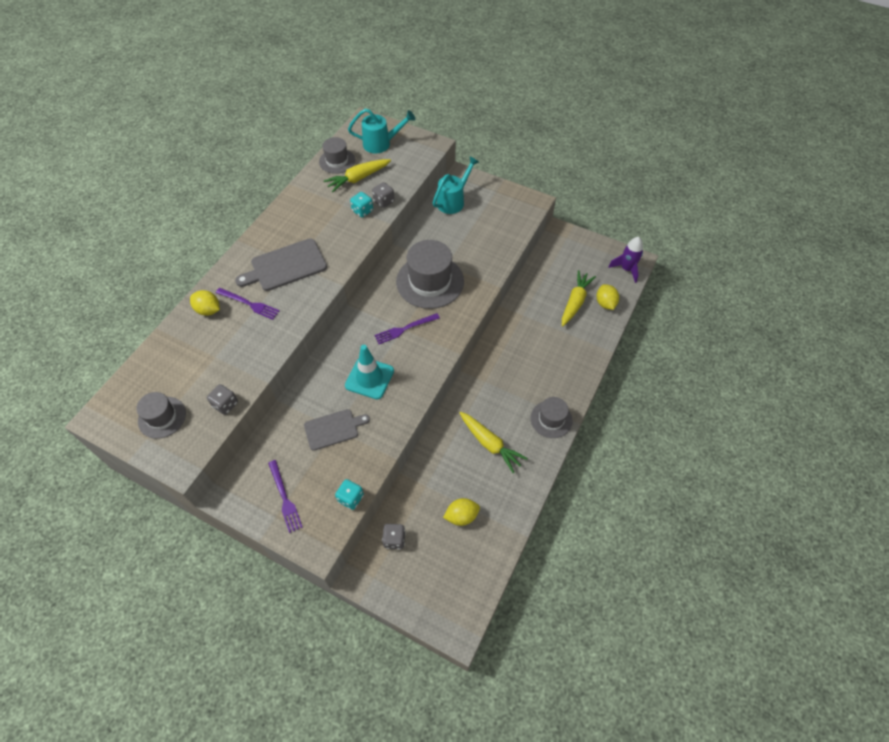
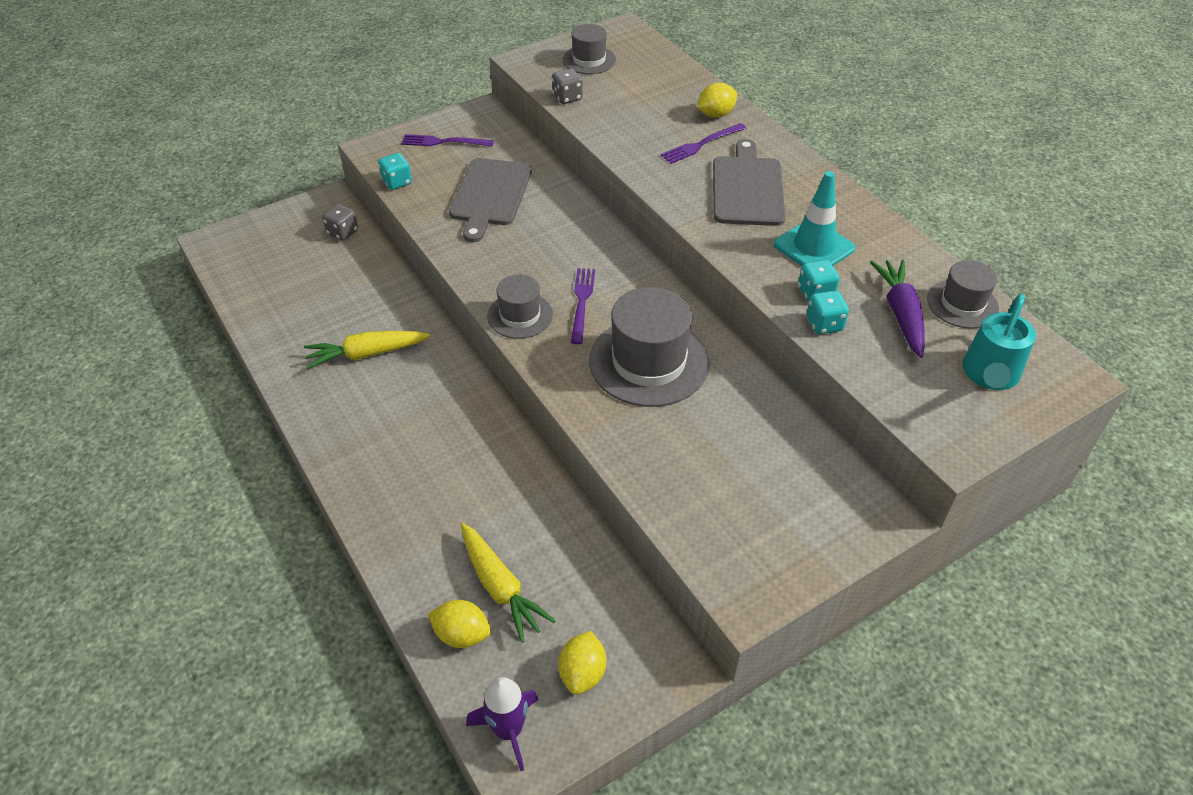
camera: 120 degrees right, 10 degrees down
grey cutting board [304,409,370,451] -> grey cutting board [449,158,532,242], size x1.51
yellow carrot [324,159,391,193] -> purple carrot [870,260,925,358]
turquoise traffic cone [345,345,394,399] -> turquoise traffic cone moved to [774,171,855,266]
grey dice [372,182,395,208] -> turquoise dice [807,291,849,334]
turquoise watering can [433,157,479,214] -> none
yellow lemon [443,498,480,526] -> yellow lemon moved to [558,631,606,695]
grey hat [531,397,573,438] -> grey hat moved to [487,275,553,339]

